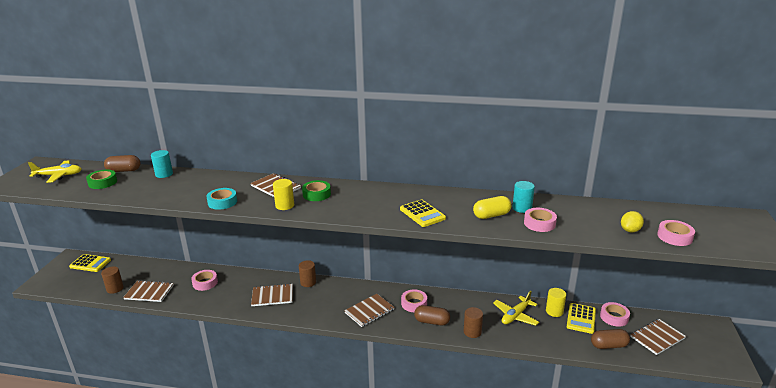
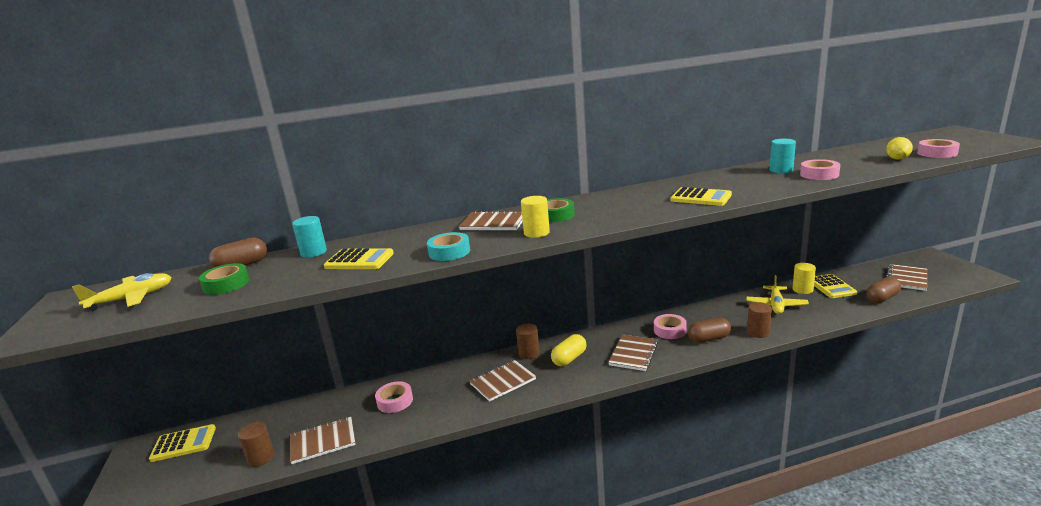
camera: 25 degrees left, 5 degrees down
yellow capsule [473,196,511,219] -> yellow capsule moved to [551,334,587,366]
pink tape [600,302,630,327] -> none
none -> yellow calculator [324,248,394,269]

